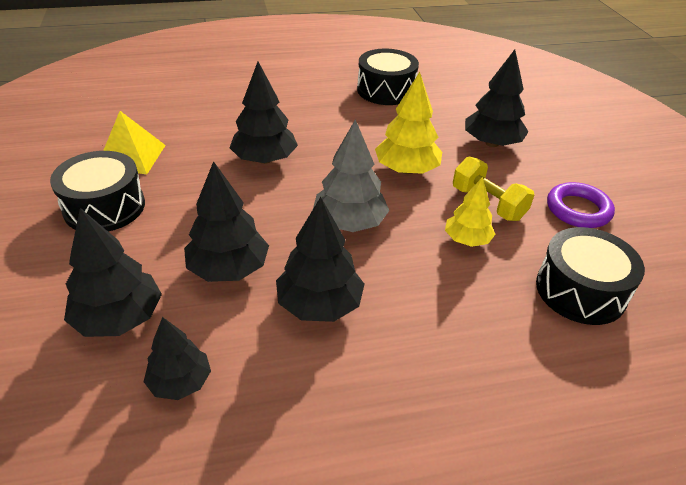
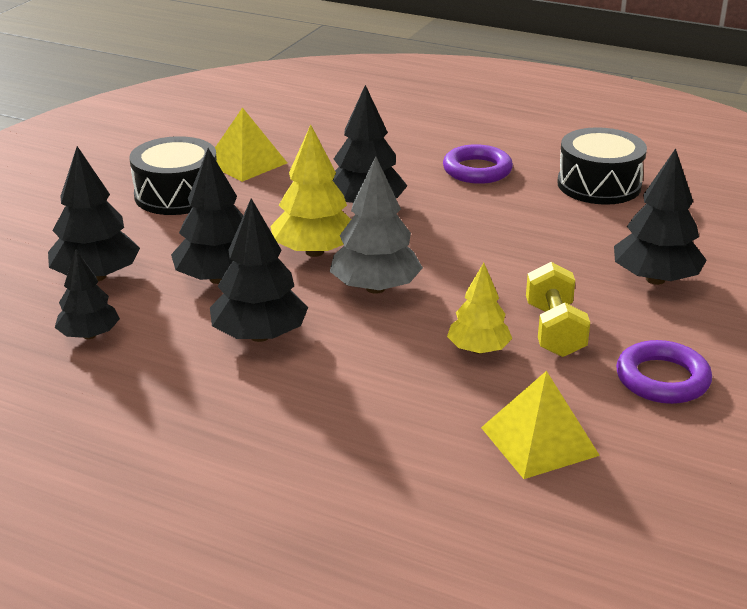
camera: 40 degrees right, 10 degrees down
yellow tree [375,72,442,174] -> yellow tree moved to [271,125,351,257]
black drum [536,227,645,325] -> yellow pyramid [481,371,600,479]
none -> purple ring [443,144,513,184]

